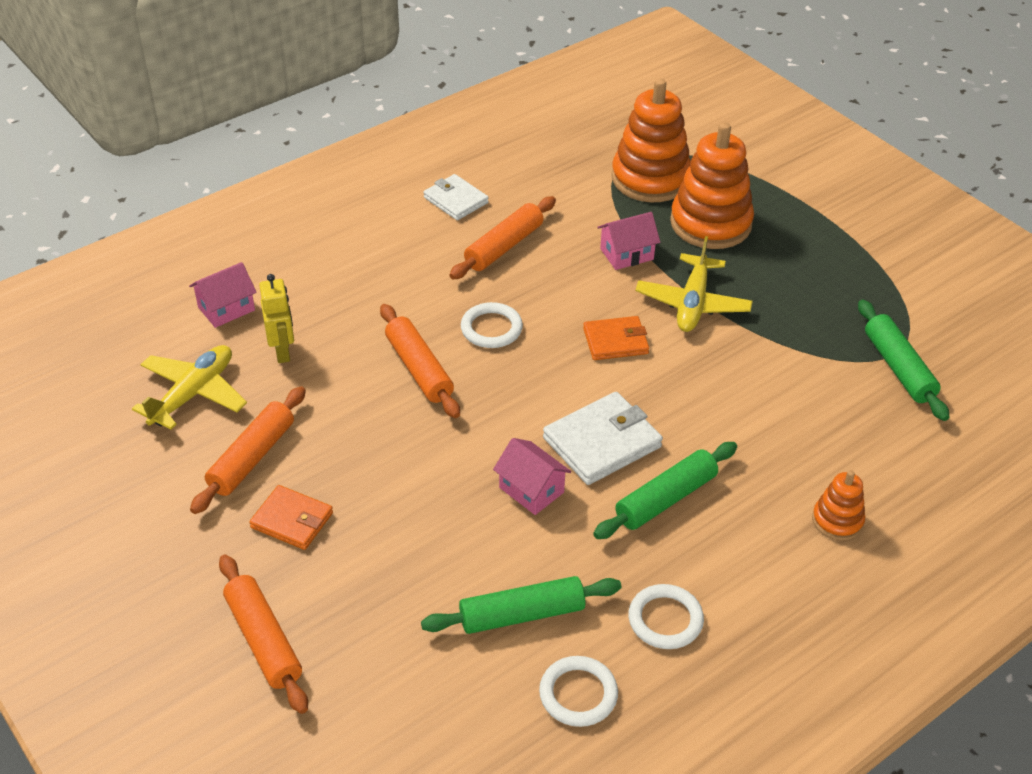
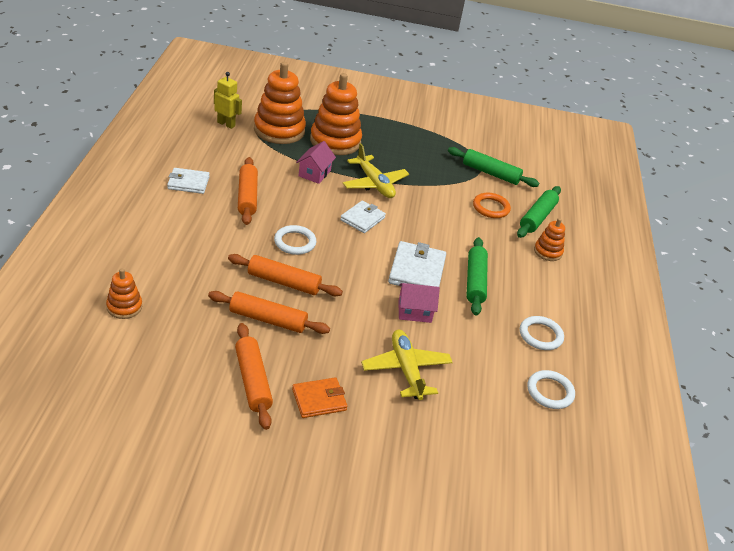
camera: 50 degrees left, 5 degrees down
yellow plane [132,345,247,430] -> yellow plane moved to [361,330,453,400]
pink house [189,262,257,328] -> orange stacking toy [106,268,142,319]
orange rolling pin [219,555,308,714] -> orange rolling pin moved to [208,291,330,334]
yellow robot [259,274,294,363] -> yellow robot moved to [214,72,242,129]
green rolling pin [421,576,622,634] -> green rolling pin moved to [517,186,561,238]
orange wallet [583,316,649,360] -> white wallet [340,201,386,233]
none -> orange ring [473,193,511,218]

